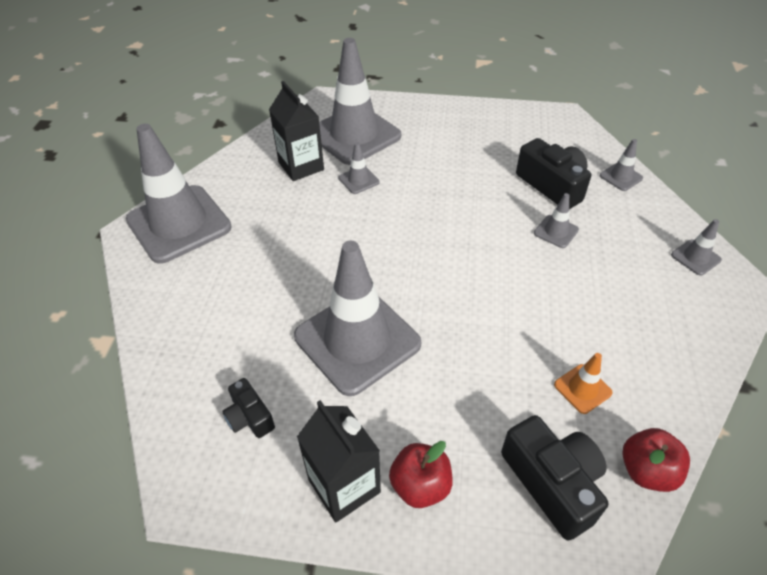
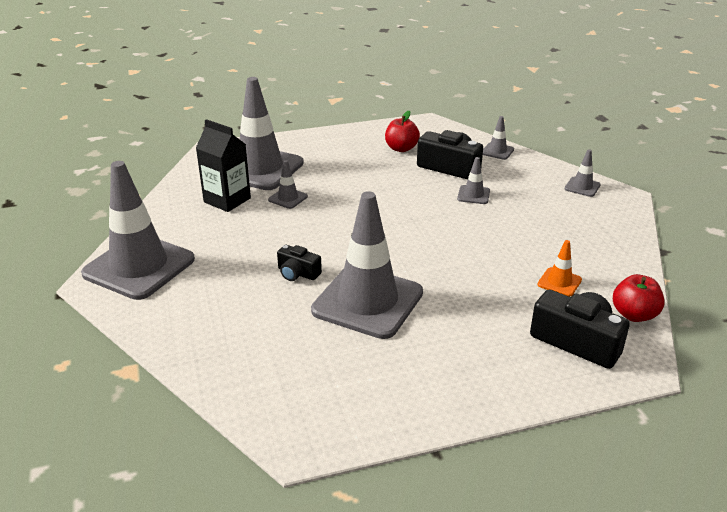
camera: 25 degrees left, 15 degrees down
black camera [222,378,275,438] -> black camera moved to [277,245,322,281]
black carton [297,400,381,522] -> none
red apple [389,441,453,508] -> red apple moved to [385,111,420,152]

